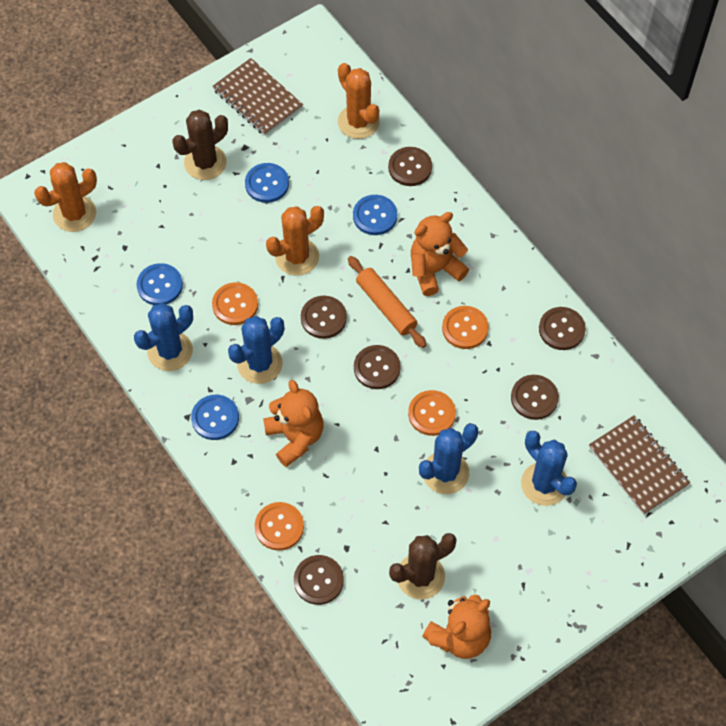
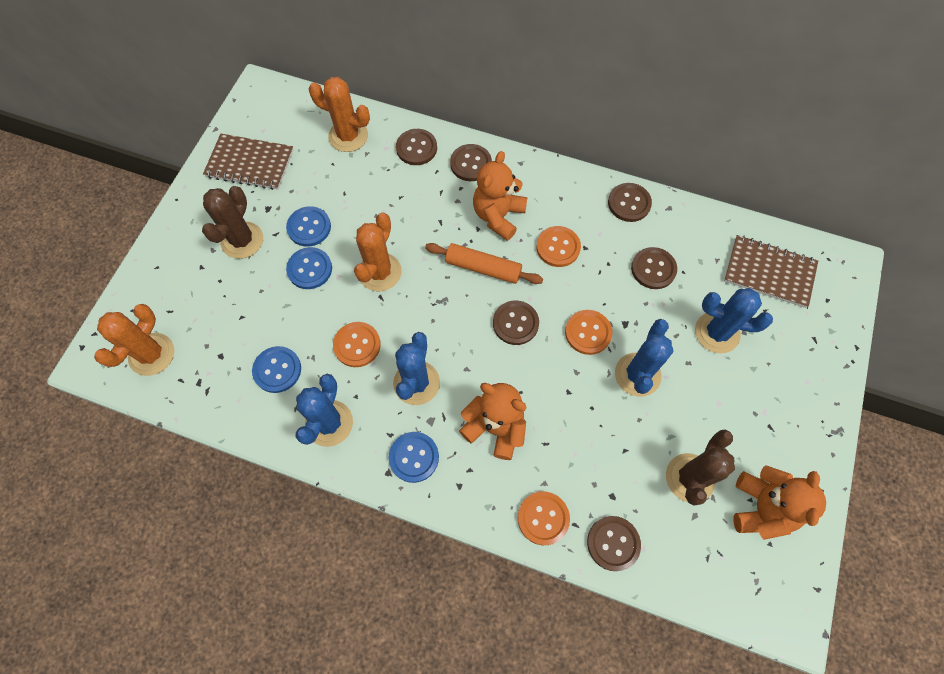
camera: 35 degrees left, 5 degrees up
brown button [301,296,347,339] -> brown button moved to [450,144,492,181]
blue button [353,195,397,235] -> blue button moved to [286,247,332,289]

